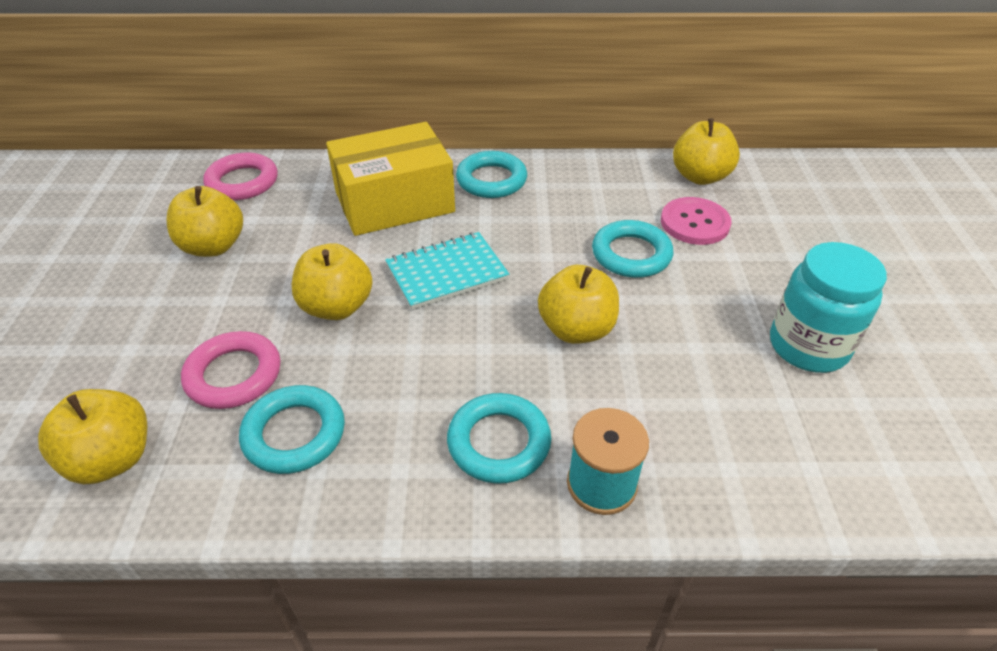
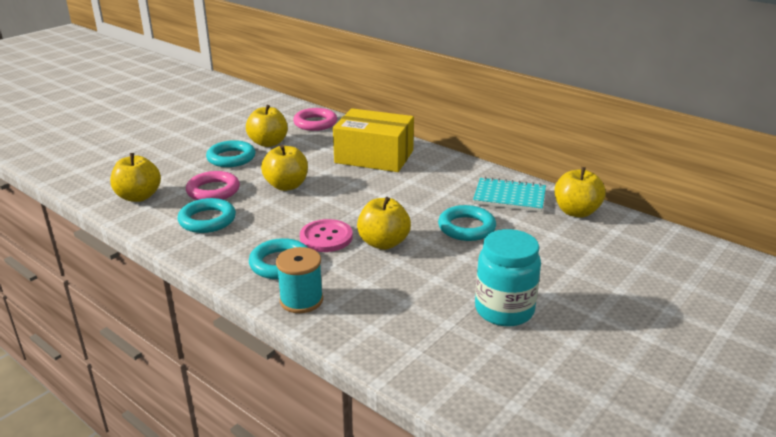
camera: 40 degrees right, 15 degrees down
turquoise notebook [385,232,509,310] -> turquoise notebook moved to [473,177,546,212]
turquoise ring [456,151,527,198] -> turquoise ring moved to [206,140,256,167]
pink button [661,197,731,245] -> pink button moved to [300,219,353,252]

